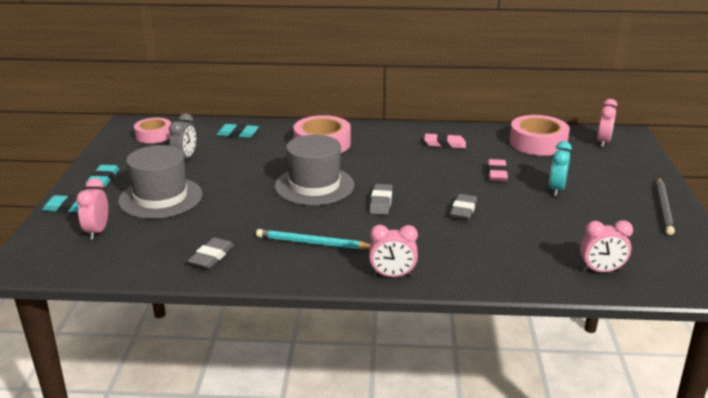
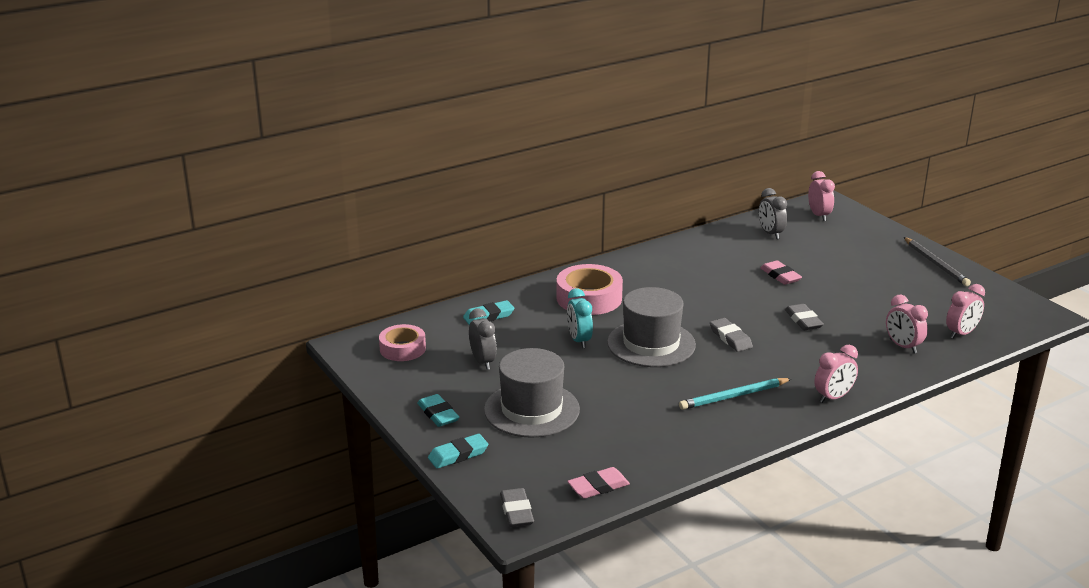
camera: 35 degrees left, 0 degrees up
pink clock [76,178,108,240] -> pink clock moved to [886,294,928,353]
grey eraser [188,238,234,269] -> grey eraser moved to [500,488,534,527]
pink eraser [424,133,466,149] -> pink eraser moved to [567,467,630,499]
pink tape [509,115,570,156] -> grey clock [759,188,787,239]
turquoise clock [549,141,572,196] -> turquoise clock moved to [567,288,593,348]

